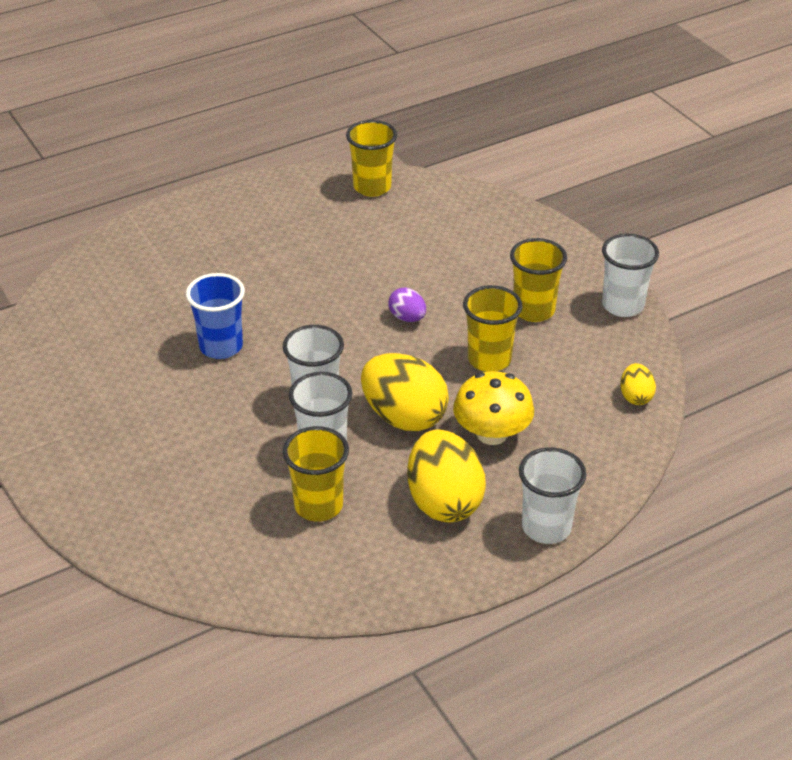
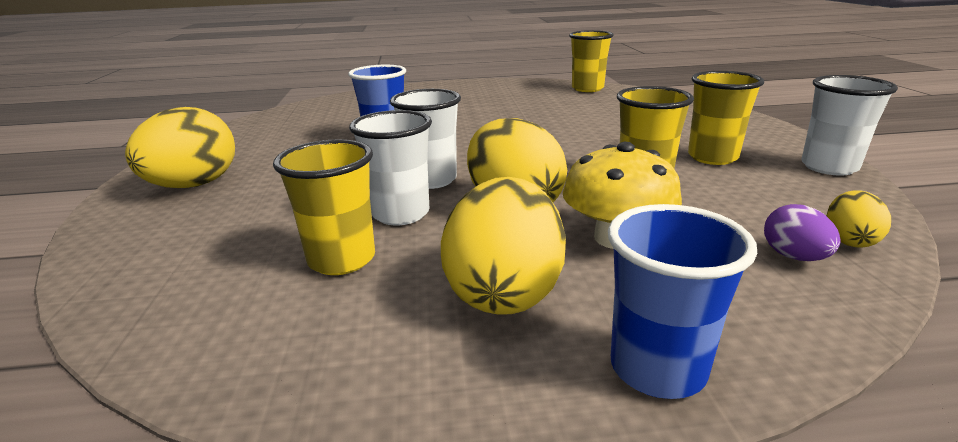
camera: 25 degrees right, 15 degrees down
purple egg [388,288,426,322] -> purple egg moved to [764,204,841,261]
white cup [519,447,586,544] -> blue cup [608,204,757,399]
none -> yellow egg [125,107,235,188]

